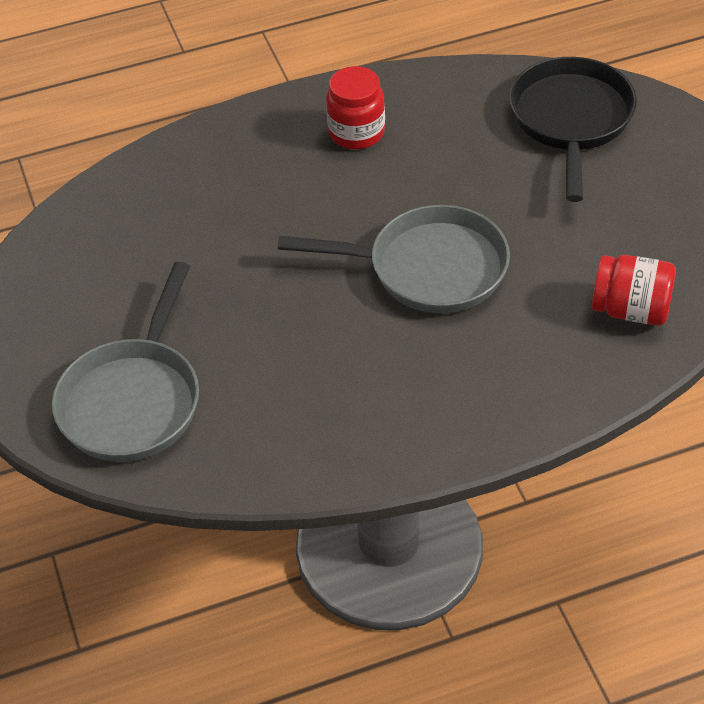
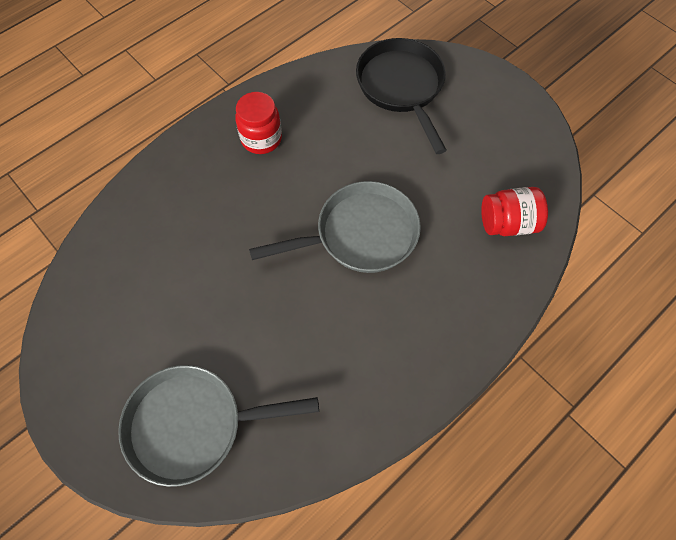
camera: 25 degrees left, 15 degrees up
grey pan [52,262,199,462] -> grey pan turned 90 degrees clockwise [118,365,319,487]

